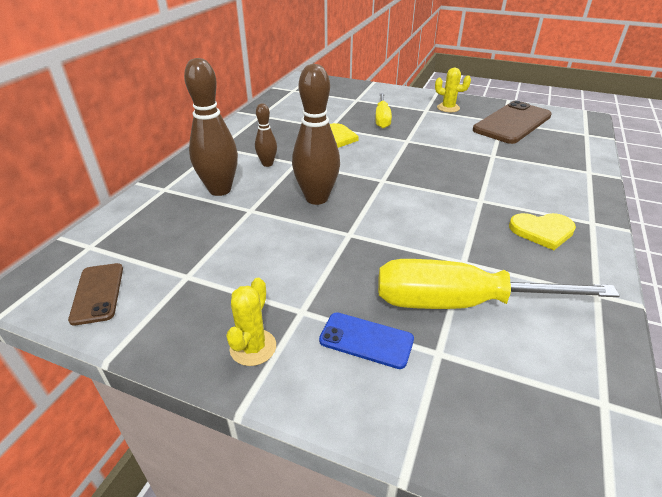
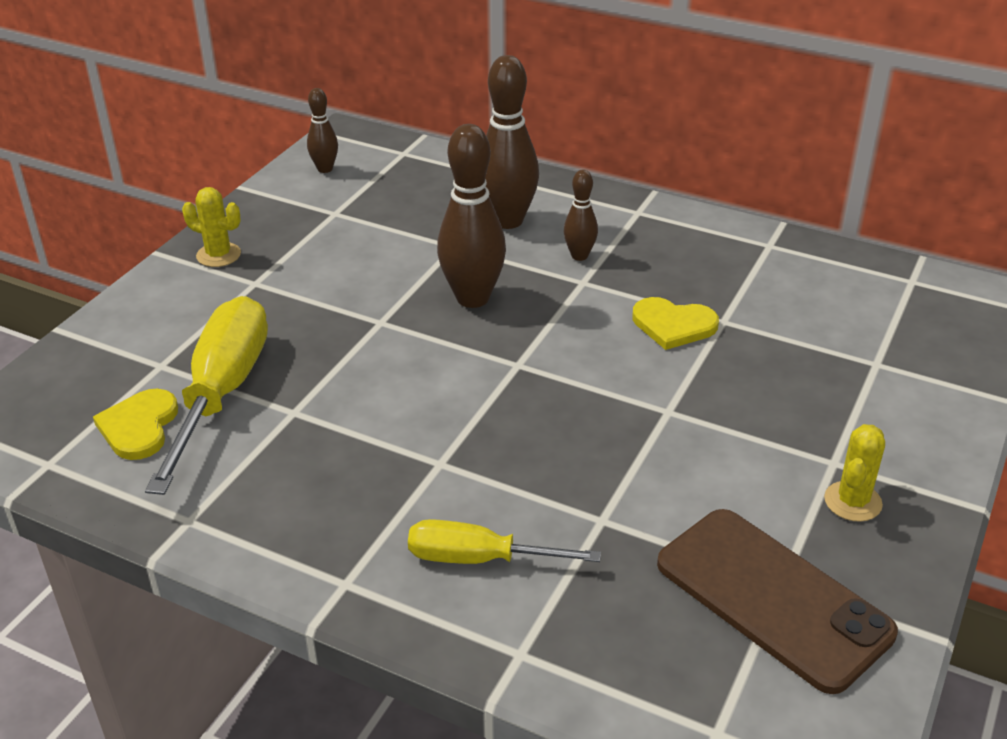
camera: 95 degrees right, 0 degrees up
brown phone [68,263,123,326] -> brown bowling pin [307,88,338,173]
blue phone [319,312,414,369] -> none
yellow screwdriver [375,93,392,128] -> yellow screwdriver moved to [408,519,601,564]
yellow heart [509,213,576,250] -> yellow heart moved to [93,389,178,460]

